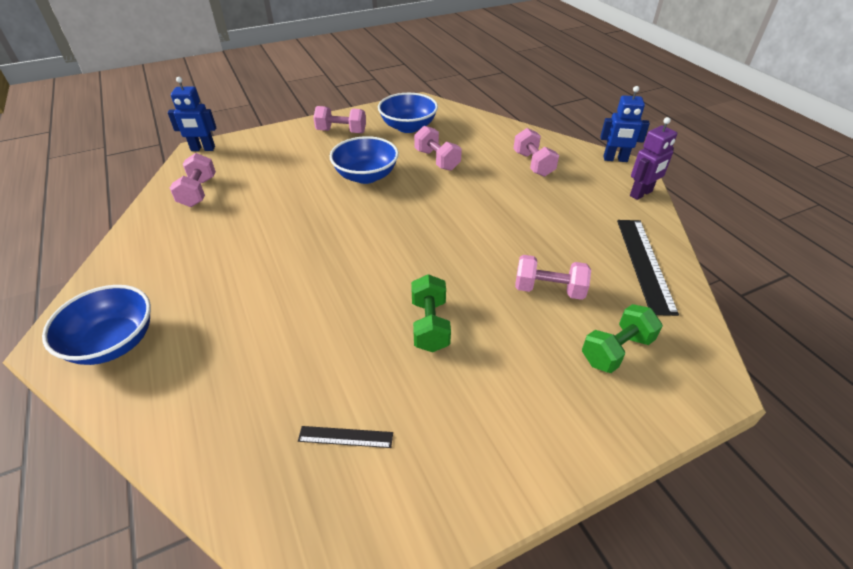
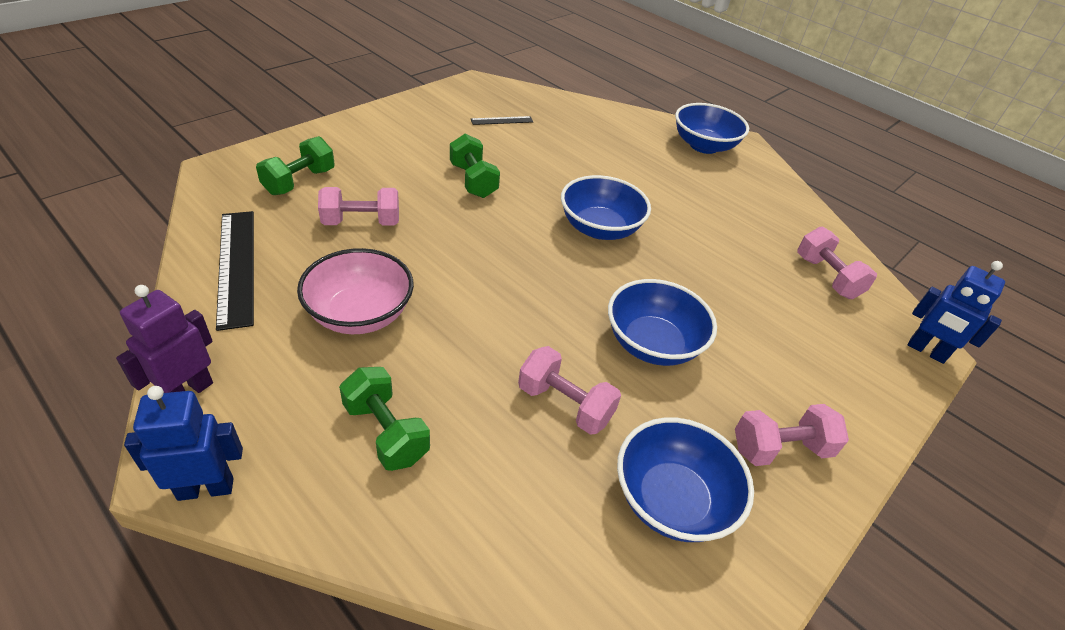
camera: 155 degrees right, 0 degrees up
blue robot [168,77,216,151] -> blue robot turned 120 degrees counterclockwise [907,261,1005,364]
pink dumbbell [513,128,559,177] -> green dumbbell [339,367,430,471]
none -> pink bowl [297,248,414,334]
none -> blue bowl [561,175,651,240]

